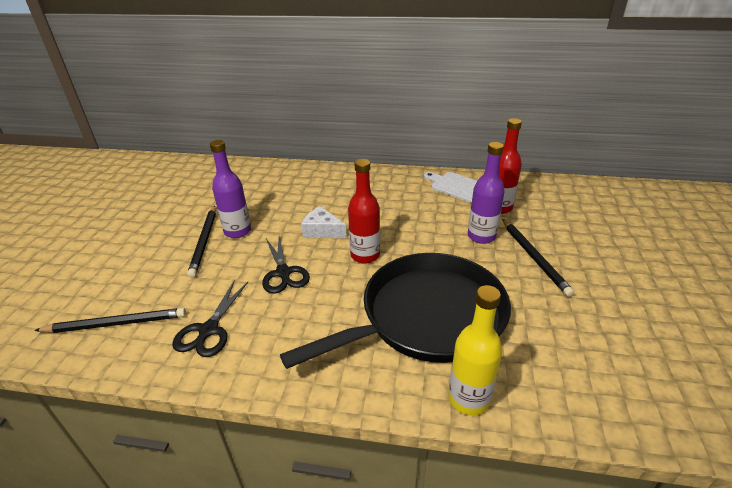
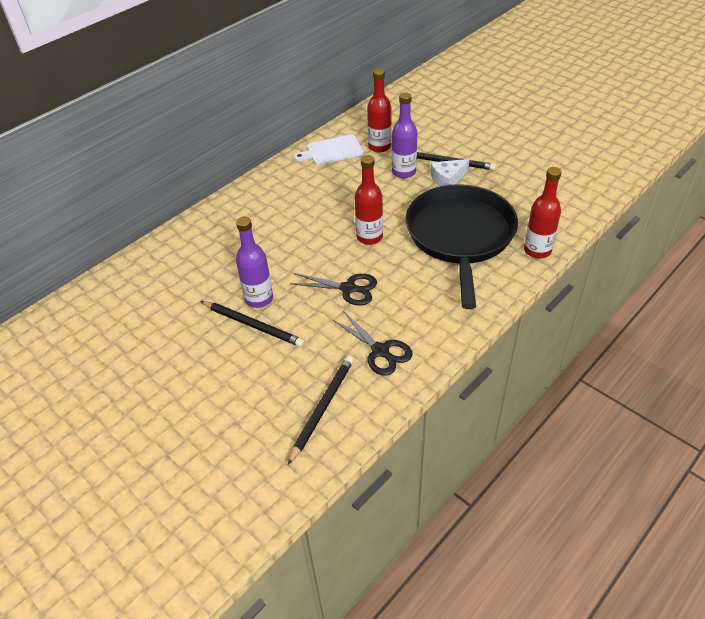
camera: 55 degrees left, 10 degrees up
white cheese [301,206,347,238] -> white cheese moved to [430,159,470,186]
yellow bottle [448,285,502,416] -> red bottle [524,167,561,259]

